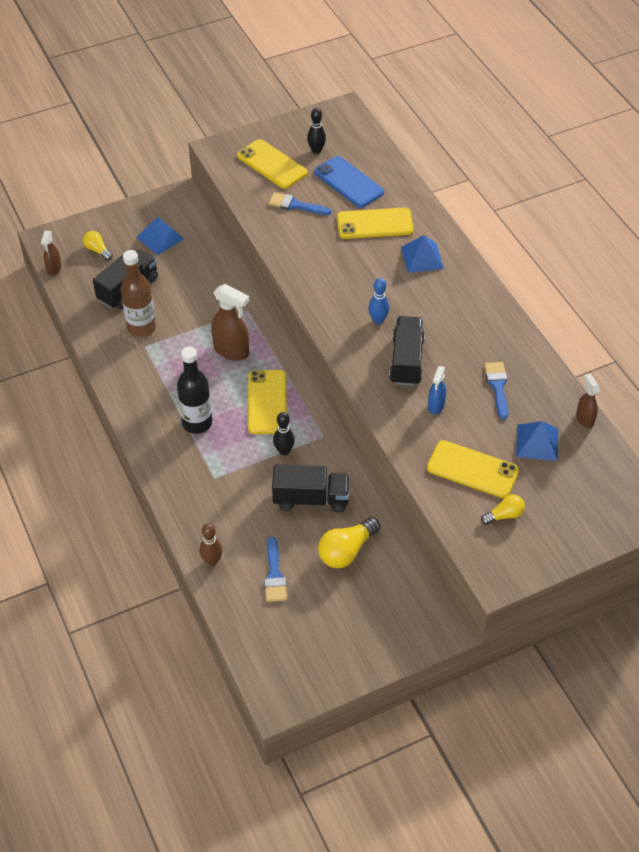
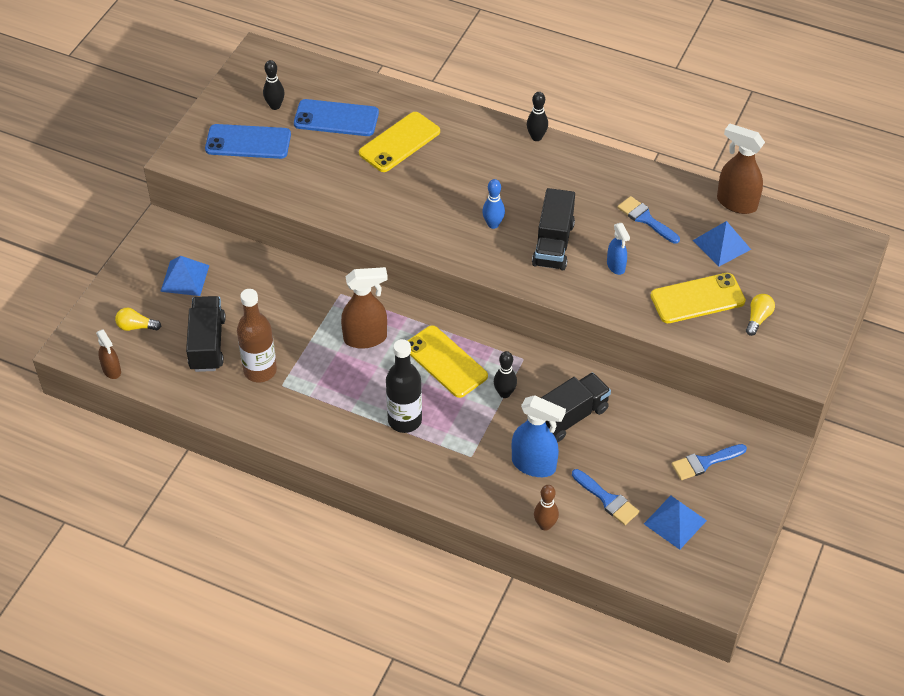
camera: 40 degrees left, 0 degrees up
yellow phone [237,139,307,189] -> blue phone [205,124,291,159]
blue brush [269,192,331,215] -> blue brush moved to [672,444,747,480]
yellow light bulb [318,517,380,568] -> none
black truck [389,316,425,386] -> black truck turned 135 degrees counterclockwise [532,188,575,270]
blue pyramid [401,235,444,273] -> blue pyramid moved to [644,495,707,550]
brown spray bottle [576,373,600,428] -> brown spray bottle [717,123,765,214], size x1.71
none -> blue spray bottle [512,395,566,477]
none -> black bowling pin [527,92,548,141]

